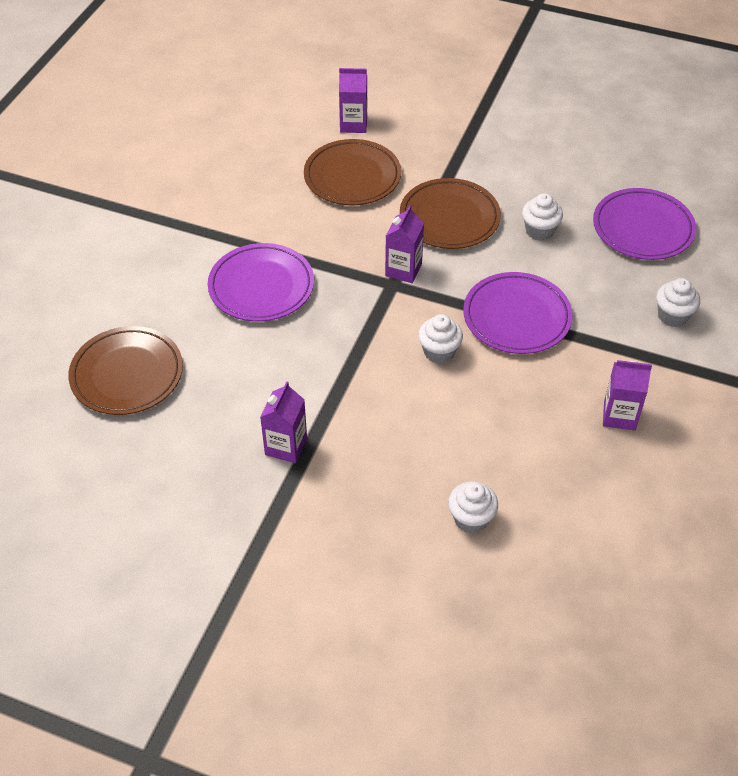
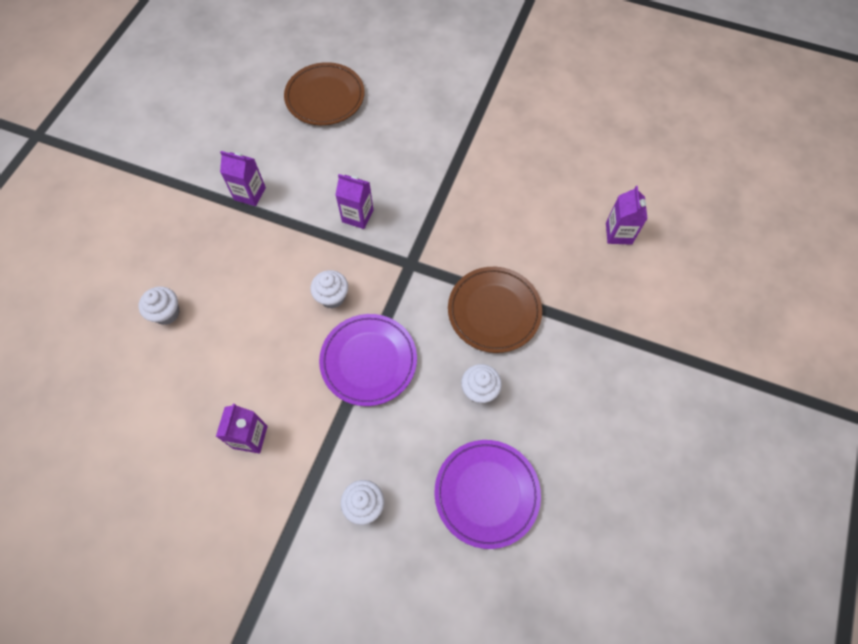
camera: 90 degrees right, 15 degrees up
purple plate [208,243,314,322] -> none
brown plate [304,139,401,206] -> none
purple carton [385,205,424,283] -> purple carton moved to [335,174,373,229]

